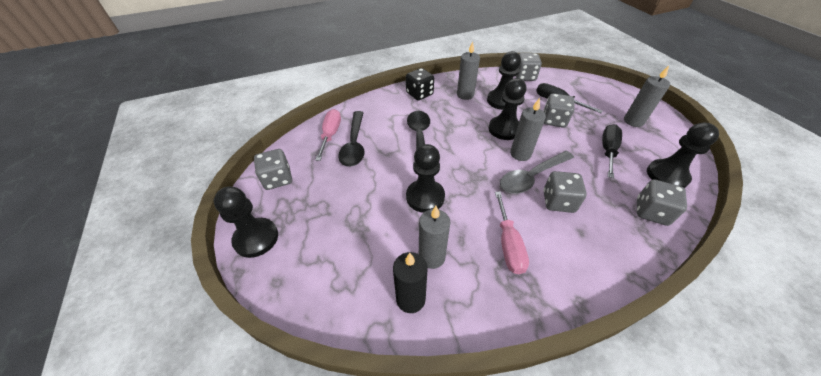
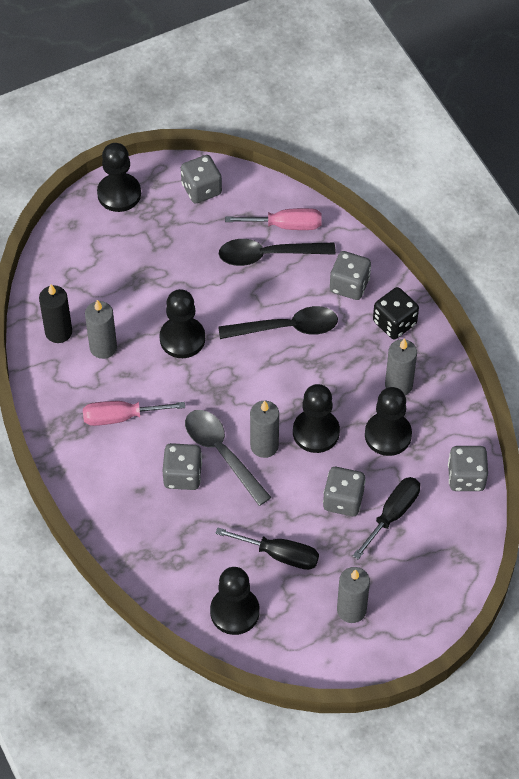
camera: 85 degrees right, 10 degrees up
grey dice [637,179,687,226] -> grey dice moved to [330,251,371,300]

